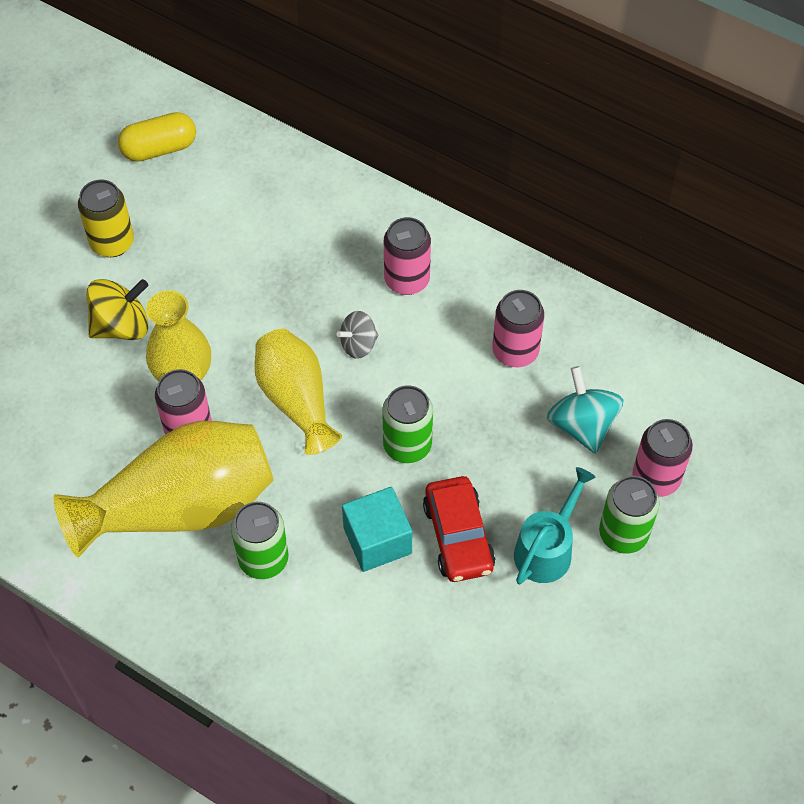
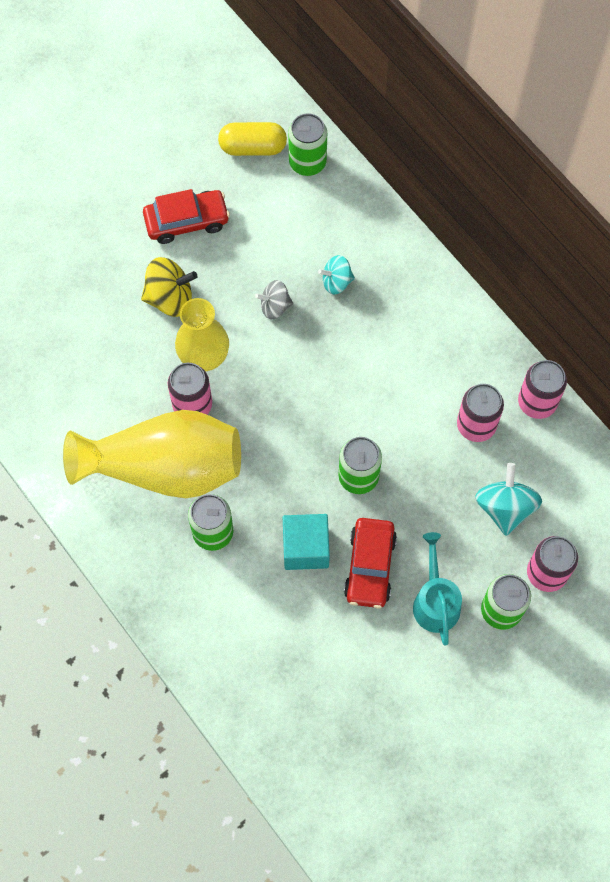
camera: 20 degrees right, 10 degrees up
yellow can [78,179,134,257] -> red car [143,189,230,244]
yellow vase [255,329,342,455] -> none
grey spinning top [336,311,378,359] -> grey spinning top moved to [255,280,293,319]
pink can [384,217,431,295] -> pink can moved to [518,360,567,419]
turquoise watering can [514,467,596,584] -> turquoise watering can turned 60 degrees counterclockwise [413,532,462,645]
none -> green can [288,113,327,176]
none -> turquoise spinning top [318,255,355,295]

